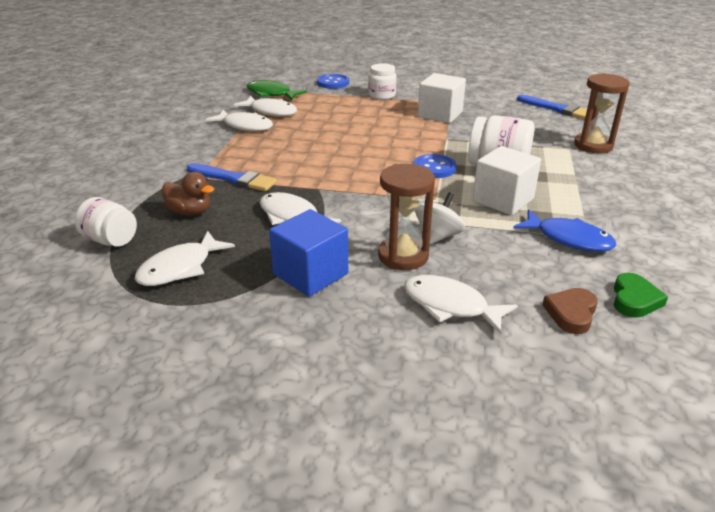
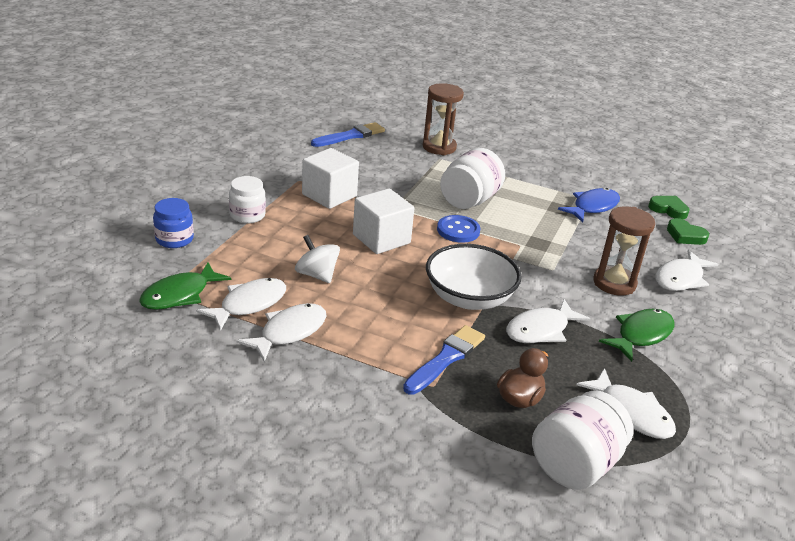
camera: 80 degrees left, 0 degrees up
white jar [75,197,137,247] -> white jar [532,391,634,490], size x1.51
blue cube [269,209,348,297] -> green fish [599,309,674,362]
blue button [317,74,349,89] -> blue jar [153,198,194,248]
white spinning top [415,192,465,244] -> white spinning top moved to [295,235,340,283]
white cube [473,146,541,215] -> white cube moved to [353,188,414,254]
brown heart [542,288,598,334] -> green heart [667,218,709,245]
none -> white bowl [426,244,522,310]

